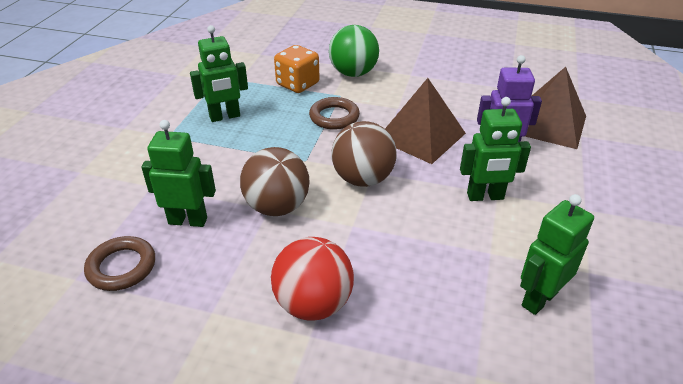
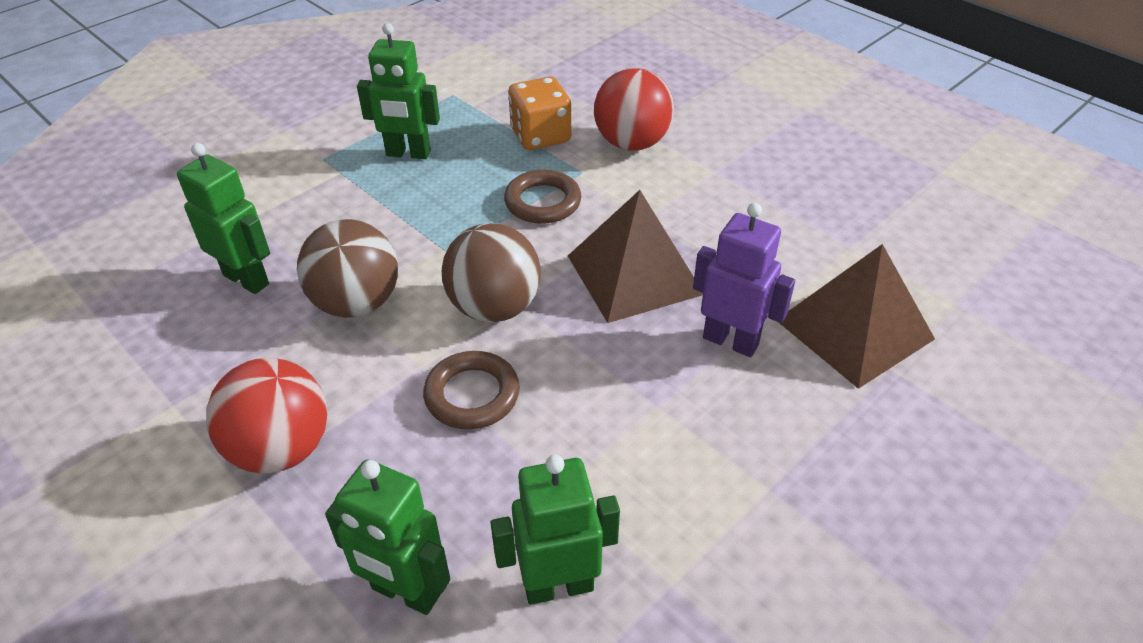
camera: 30 degrees right, 5 degrees up
brown ring [84,236,155,291] -> brown ring moved to [423,351,520,429]
green ball [329,25,379,77] -> red ball [594,68,674,151]
green robot [460,97,531,201] -> green robot moved to [325,460,450,615]

